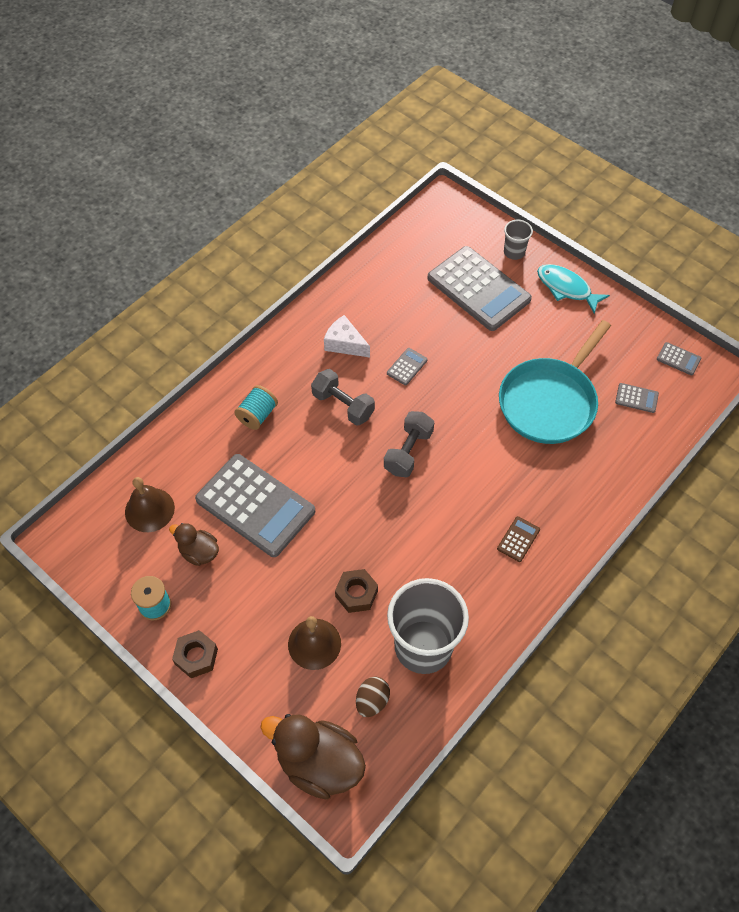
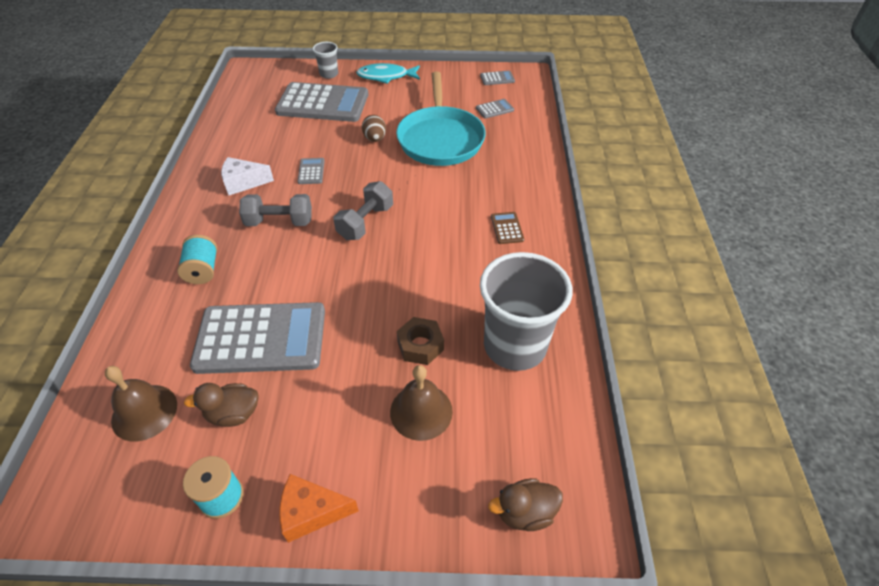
camera: 40 degrees left, 10 degrees down
brown nut [172,630,218,678] -> orange cheese [279,474,359,543]
brown duck [260,714,366,799] -> brown duck [488,478,563,531], size x0.56
brown egg [356,677,390,717] -> brown egg moved to [362,115,386,142]
grey dumbbell [384,411,434,477] -> grey dumbbell turned 45 degrees clockwise [334,181,393,240]

